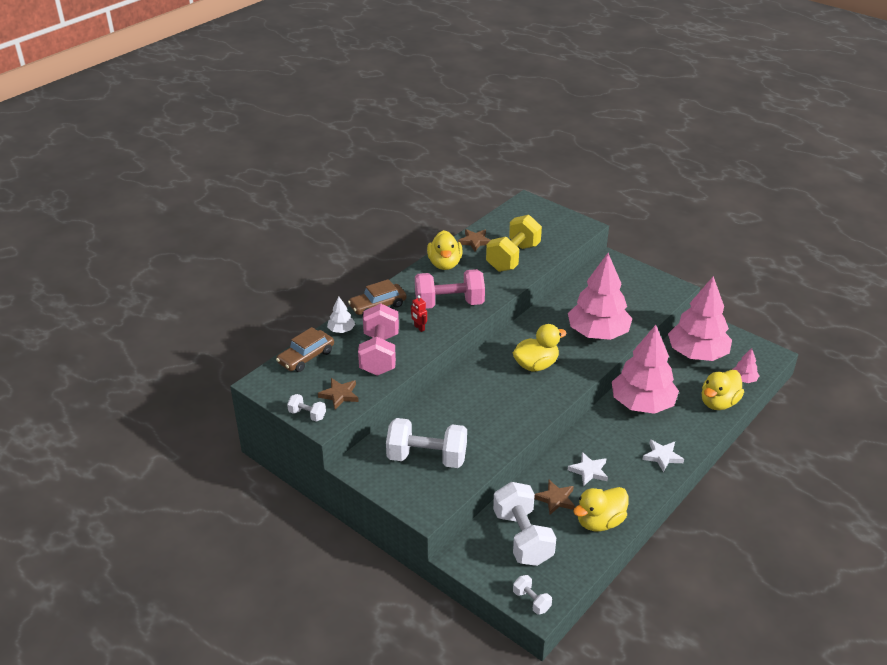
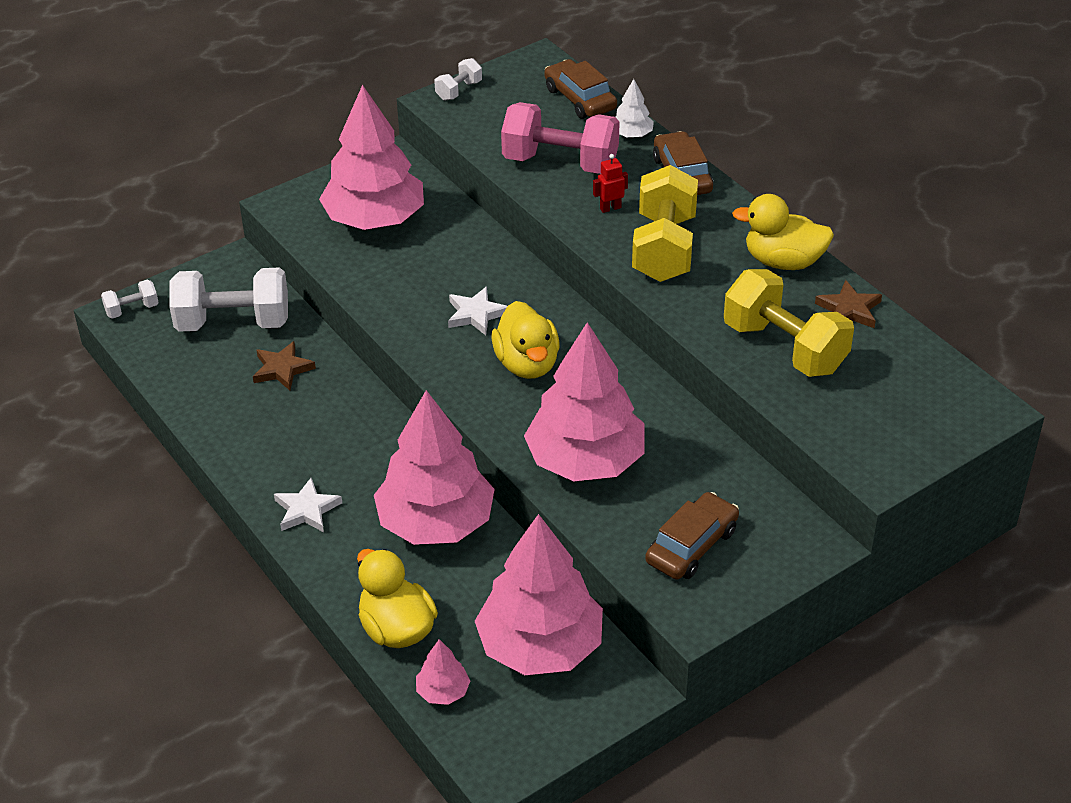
camera: 105 degrees right, 5 degrees up
brown star [318,378,359,409] -> none
white dumbbell [386,418,467,468] -> pink tree [319,85,424,230]
pink dumbbell [415,269,485,309] -> yellow dumbbell [632,165,698,282]
white star [568,452,608,486] -> white star moved to [448,286,507,335]
yellow duck [573,487,629,532] -> none
none -> brown car [645,492,739,580]

